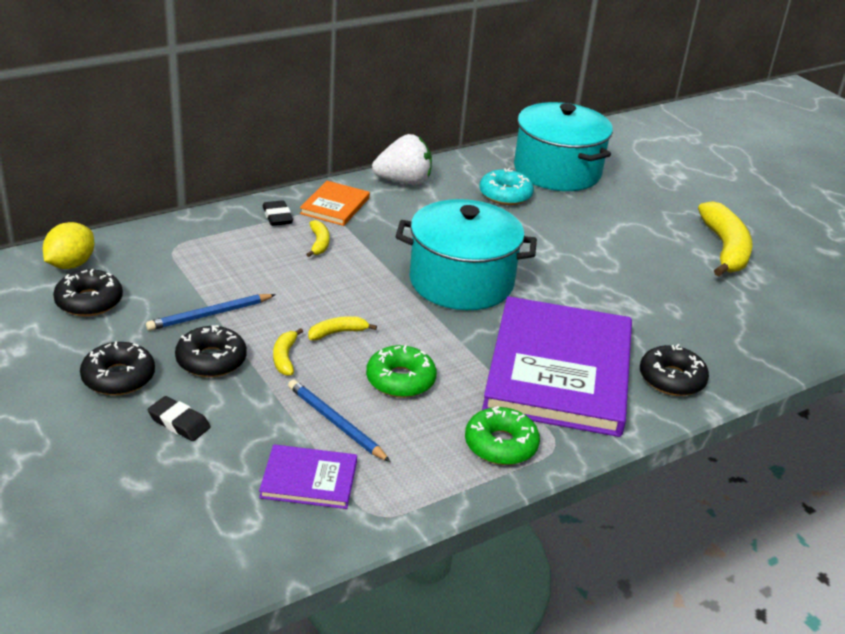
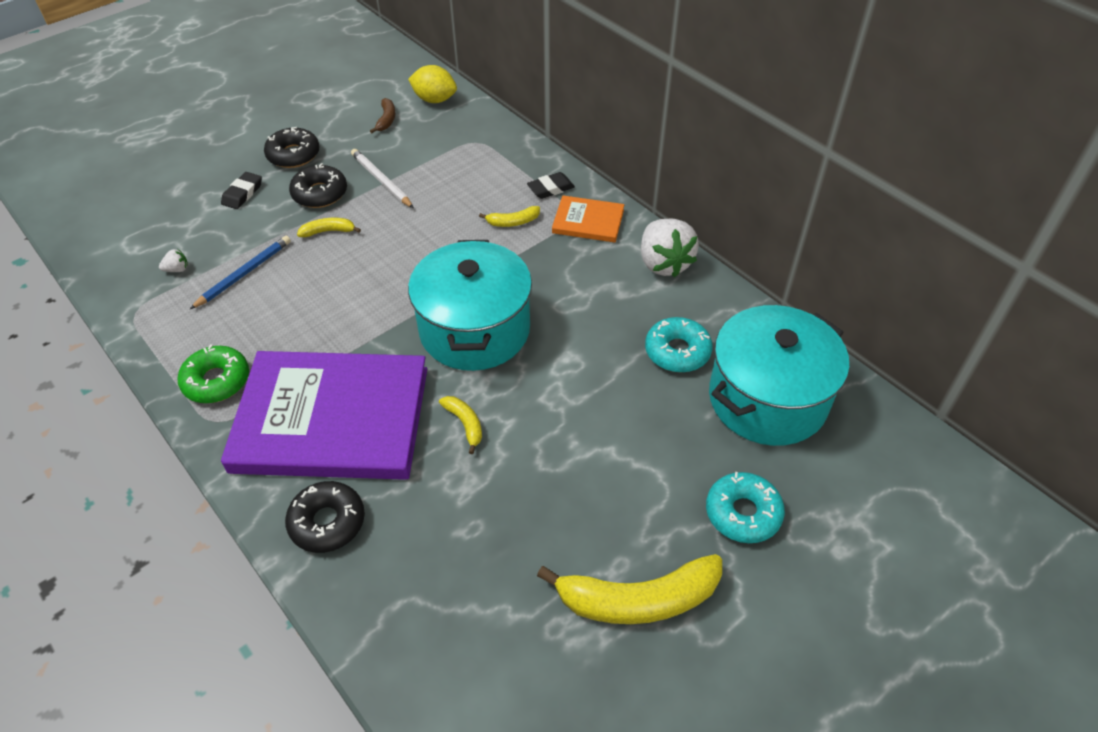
camera: 85 degrees right, 15 degrees up
black donut [53,269,123,316] -> brown banana [370,98,395,133]
blue pencil [146,294,276,331] -> white pencil [351,149,414,208]
purple book [259,444,357,509] -> white strawberry [159,249,188,272]
yellow banana [308,316,377,340] -> yellow banana moved to [439,396,482,454]
green donut [366,345,437,398] -> none
none -> turquoise donut [706,472,785,543]

